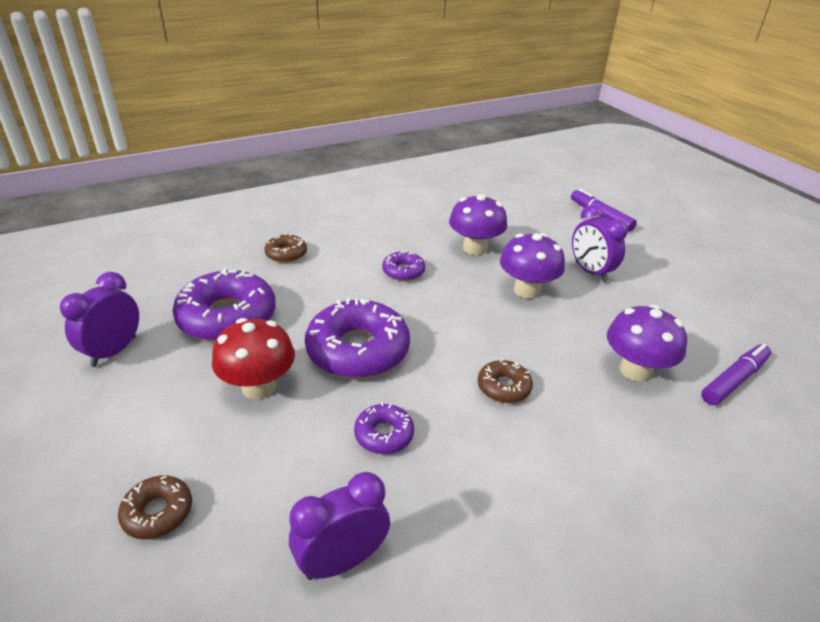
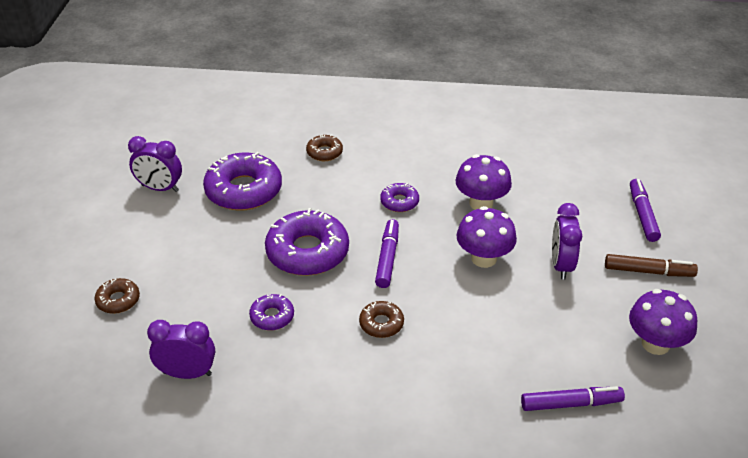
camera: 35 degrees right, 5 degrees up
purple clock [60,272,139,367] -> purple clock turned 135 degrees counterclockwise [128,136,182,192]
red mushroom [212,318,295,399] -> none
purple mushroom [607,305,687,382] -> purple mushroom moved to [629,289,697,355]
none -> purple marker [375,219,399,288]
none -> brown marker [605,254,698,277]

